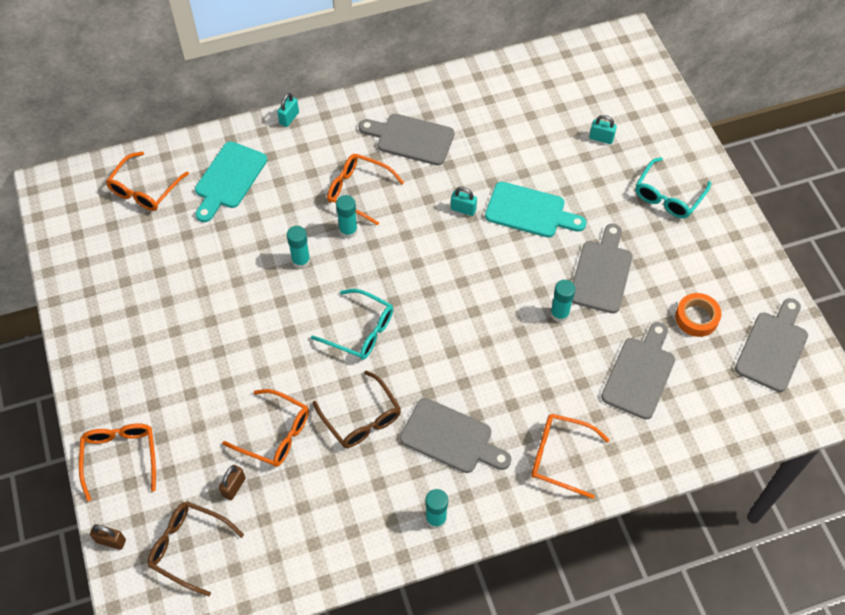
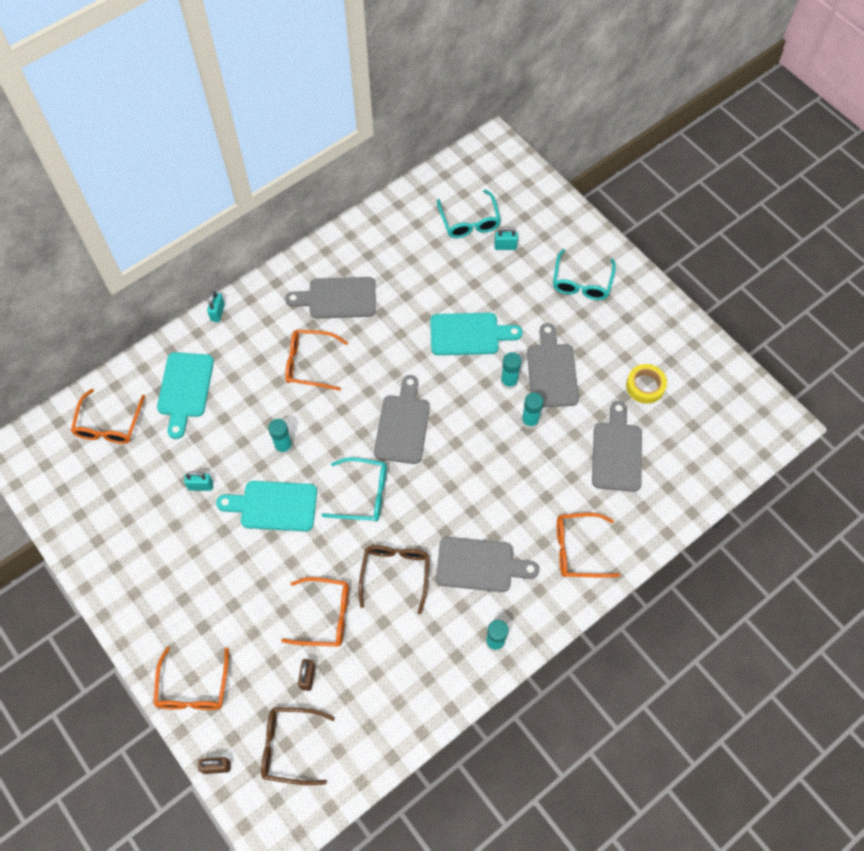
camera: 20 degrees left, 5 degrees up
orange glasses [79,423,156,501] -> orange glasses turned 150 degrees counterclockwise [153,647,229,710]
brown glasses [313,371,401,448] -> brown glasses turned 120 degrees counterclockwise [359,545,429,614]
turquoise glue stick [336,195,358,239] -> turquoise glue stick moved to [501,352,521,390]
turquoise padlock [451,187,477,216] -> turquoise padlock moved to [184,471,213,491]
orange tape [675,293,721,337] -> yellow tape [626,364,667,404]
grey cutting board [735,298,808,392] -> grey cutting board moved to [374,375,430,464]
none -> turquoise cutting board [216,481,317,531]
none -> turquoise glasses [437,190,501,238]

